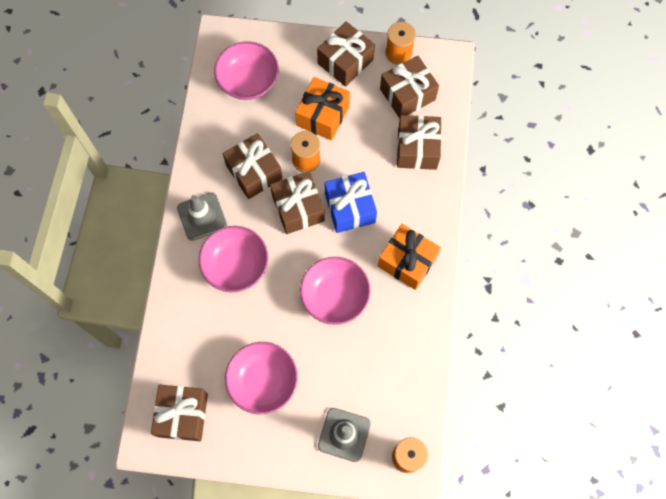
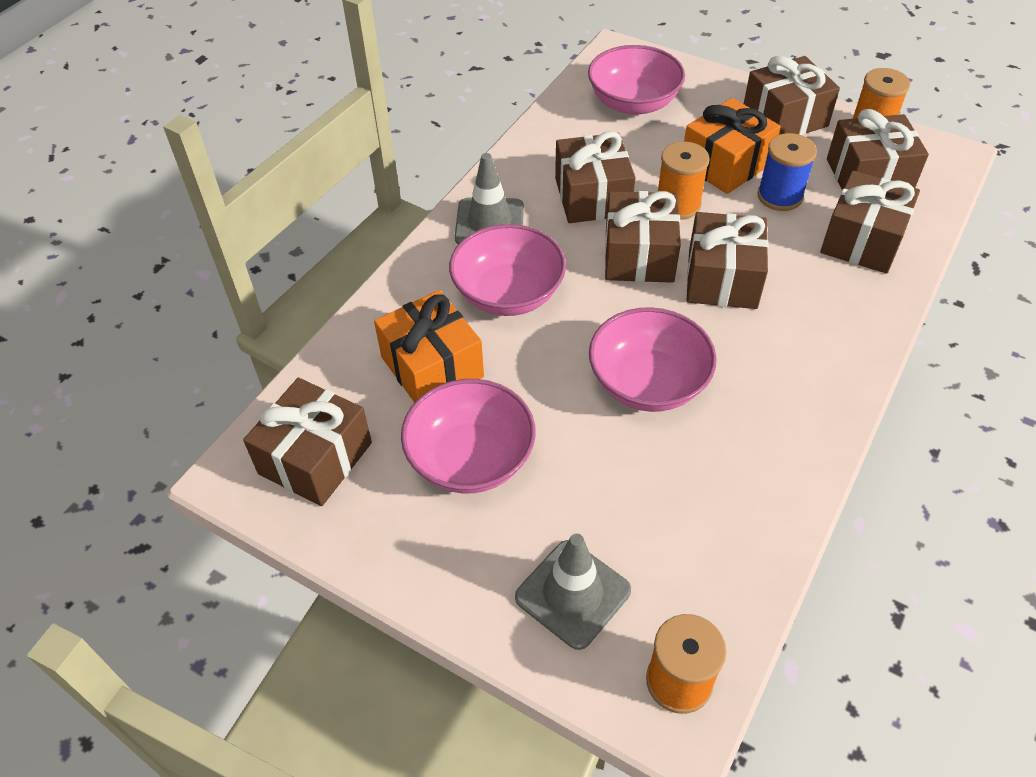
camera: 25 degrees right, 20 degrees down
blue gift [325,172,377,233] -> brown gift [687,212,769,309]
orange gift [378,224,441,290] -> orange gift moved to [374,290,484,403]
none -> blue spool [757,133,817,211]

